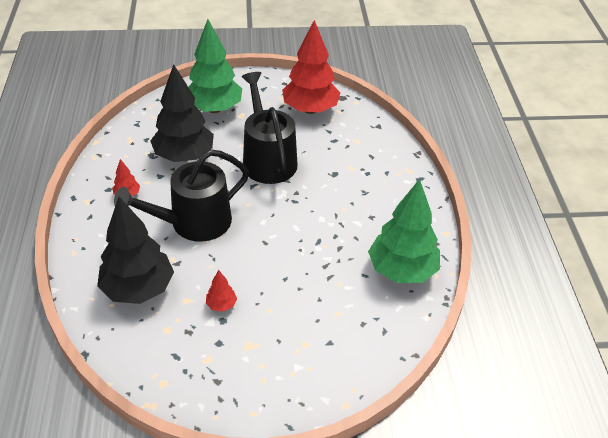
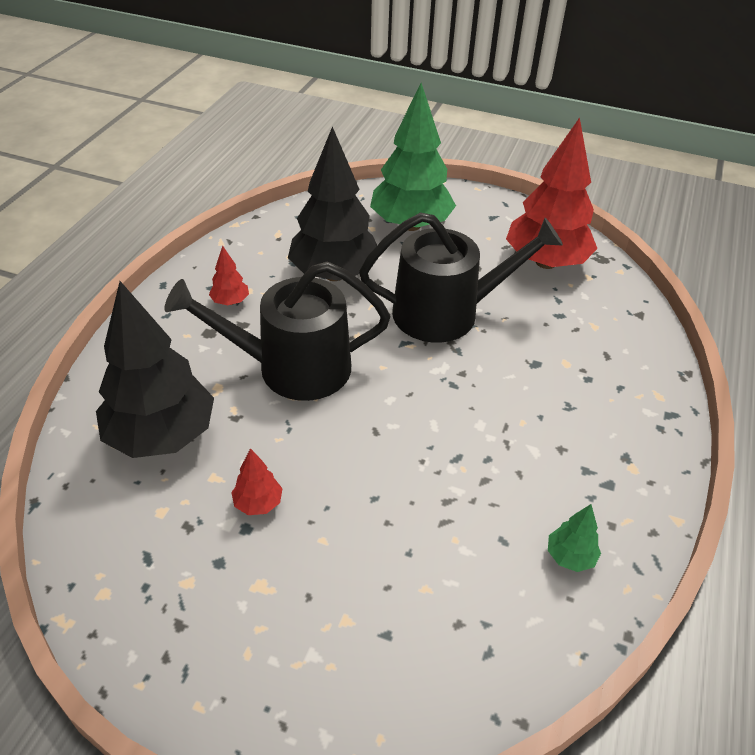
camera: 25 degrees right, 0 degrees up
black watering can [242,72,298,184] -> black watering can turned 75 degrees clockwise [359,212,563,343]
green tree [368,179,440,283] -> green tree [548,504,601,572], size x0.42

